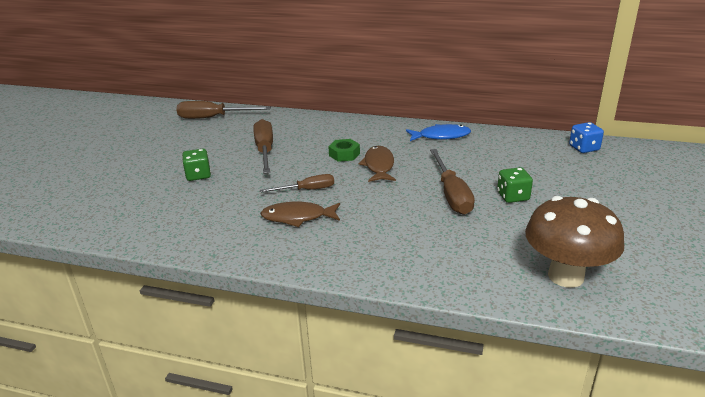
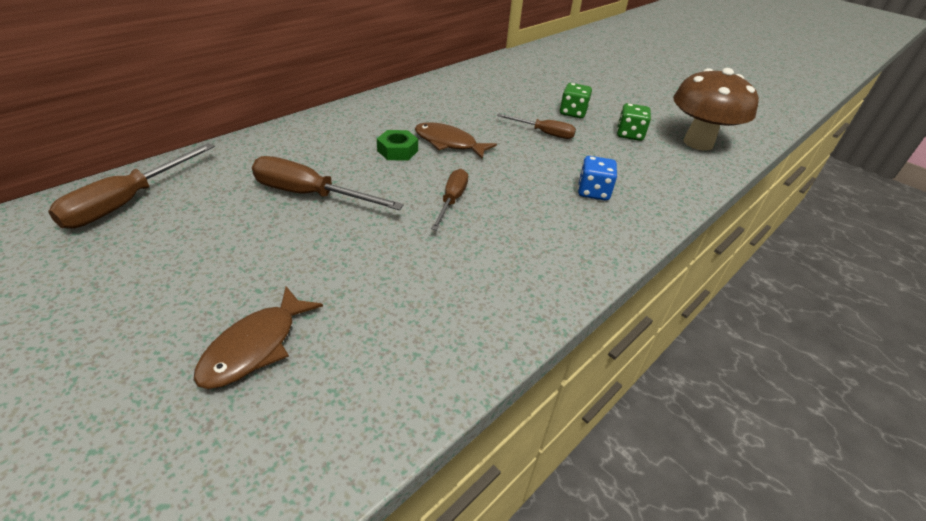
camera: 65 degrees left, 10 degrees up
green dice [182,149,211,181] -> green dice moved to [617,103,651,141]
brown fish [260,202,340,227] -> brown fish moved to [194,286,323,389]
blue fish [406,124,471,141] -> none
brown screwdriver [430,149,475,215] -> brown screwdriver [497,114,576,139], size x0.63
blue dice [569,122,604,153] -> blue dice moved to [578,156,617,201]

